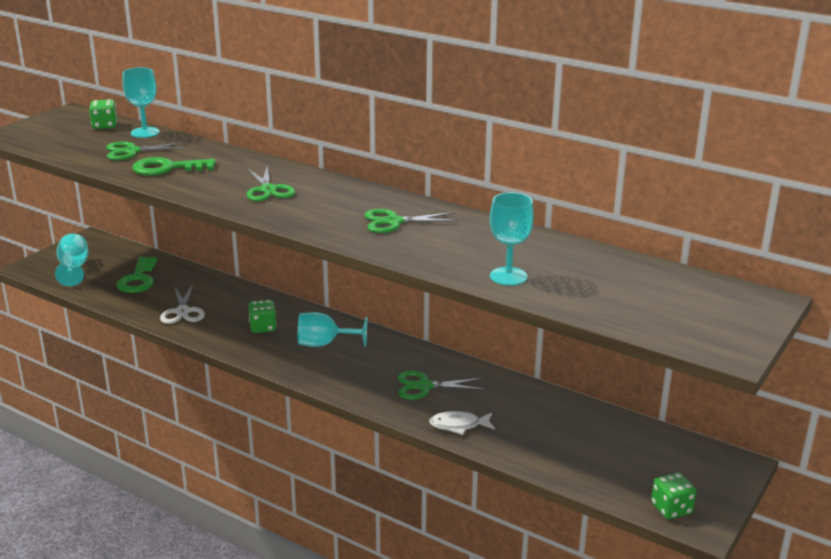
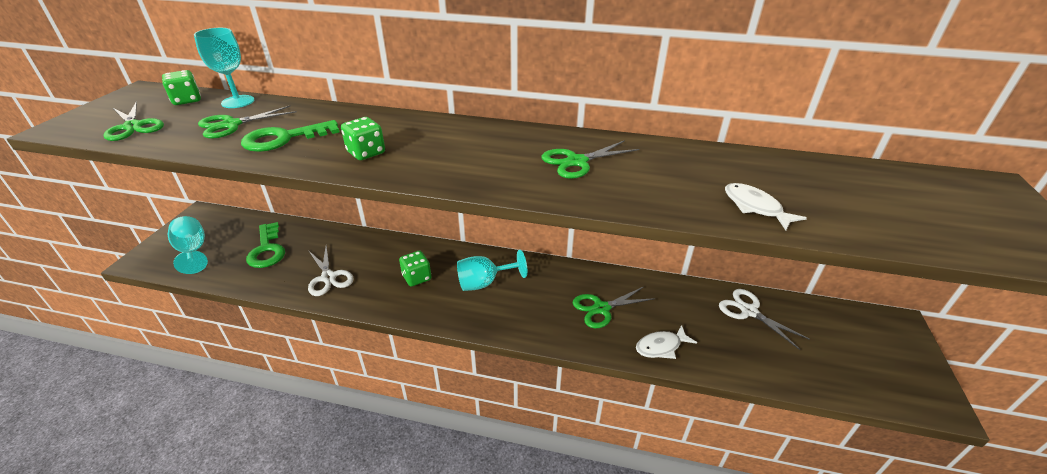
camera: 20 degrees left, 10 degrees up
green scissors [247,167,295,201] -> green scissors moved to [103,102,164,141]
turquoise goblet [490,192,534,286] -> white fish [725,183,807,230]
green dice [651,472,696,519] -> green dice moved to [341,117,385,160]
none -> white scissors [719,289,810,350]

